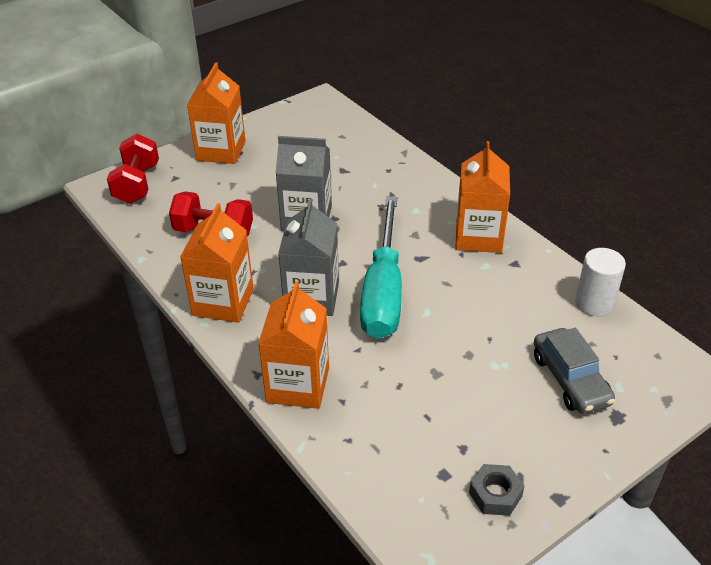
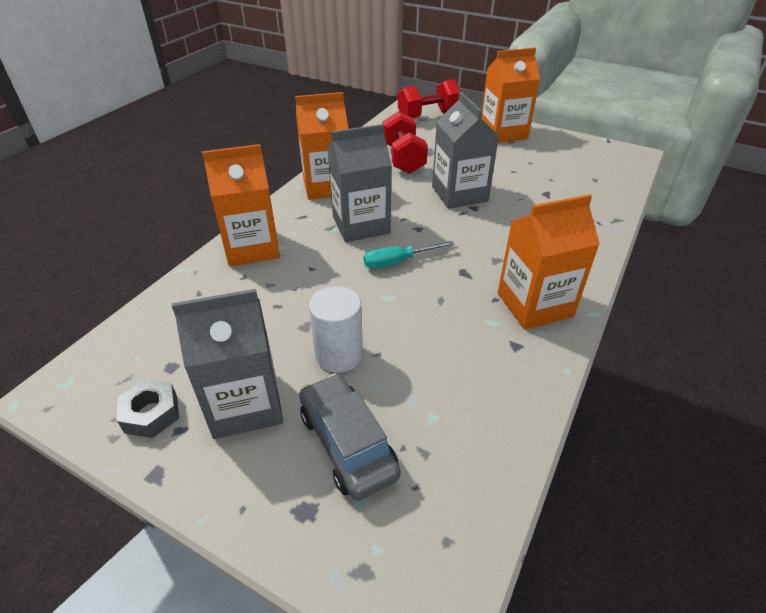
camera: 65 degrees right, 0 degrees up
turquoise screwdriver [360,196,402,339] -> turquoise screwdriver [363,241,454,269], size x0.45
grey car [534,328,615,414] -> grey car turned 105 degrees clockwise [299,373,401,501]
white cylinder [575,248,626,316] -> white cylinder moved to [309,286,363,373]
none -> grey carton [172,289,283,439]

